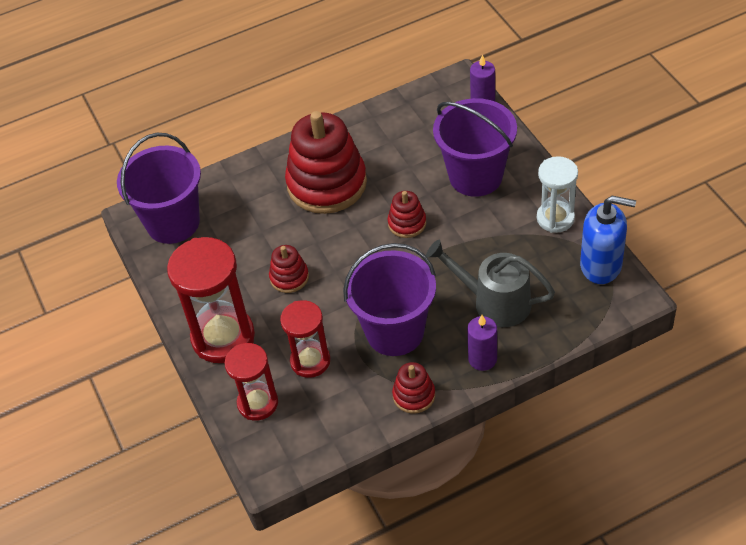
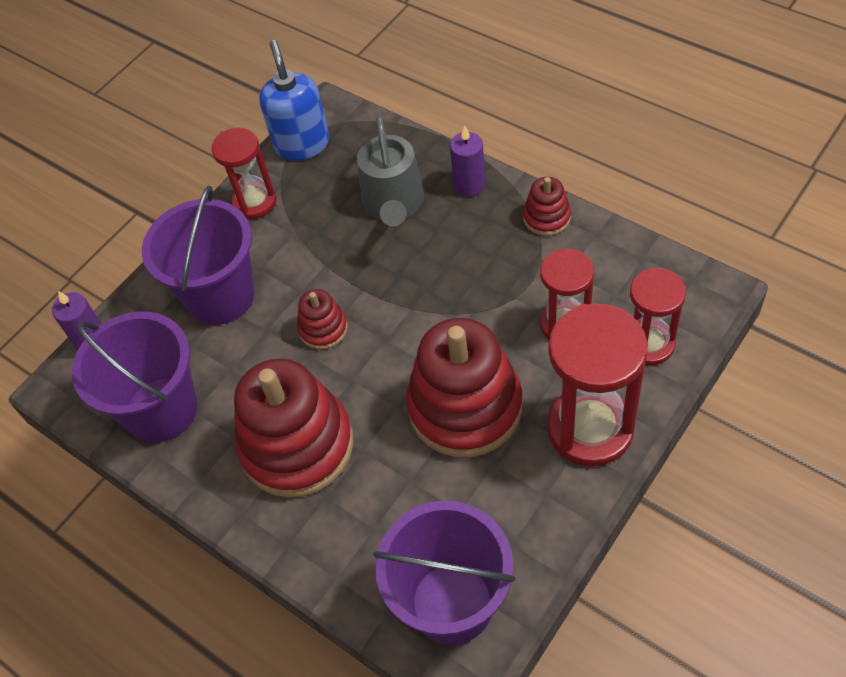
camera: 115 degrees left, 5 degrees up
red stacking toy [269,245,309,293] -> red stacking toy [406,318,522,457], size x2.16
purple bucket [343,243,436,356] -> purple bucket moved to [72,311,198,443]
white hourglass [537,156,578,233] -> red hourglass [211,128,277,219]

